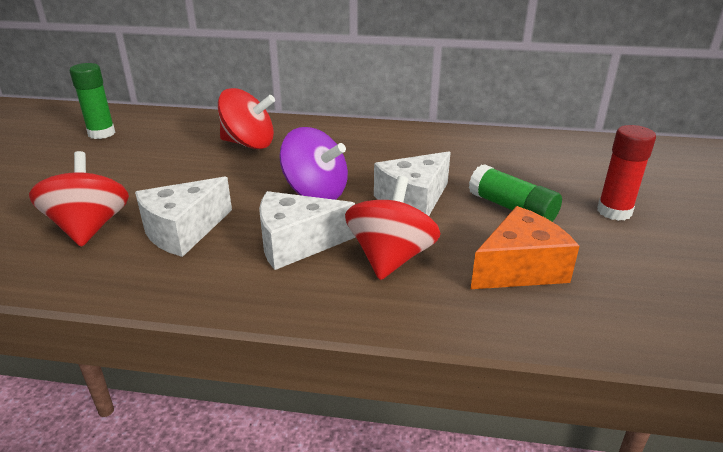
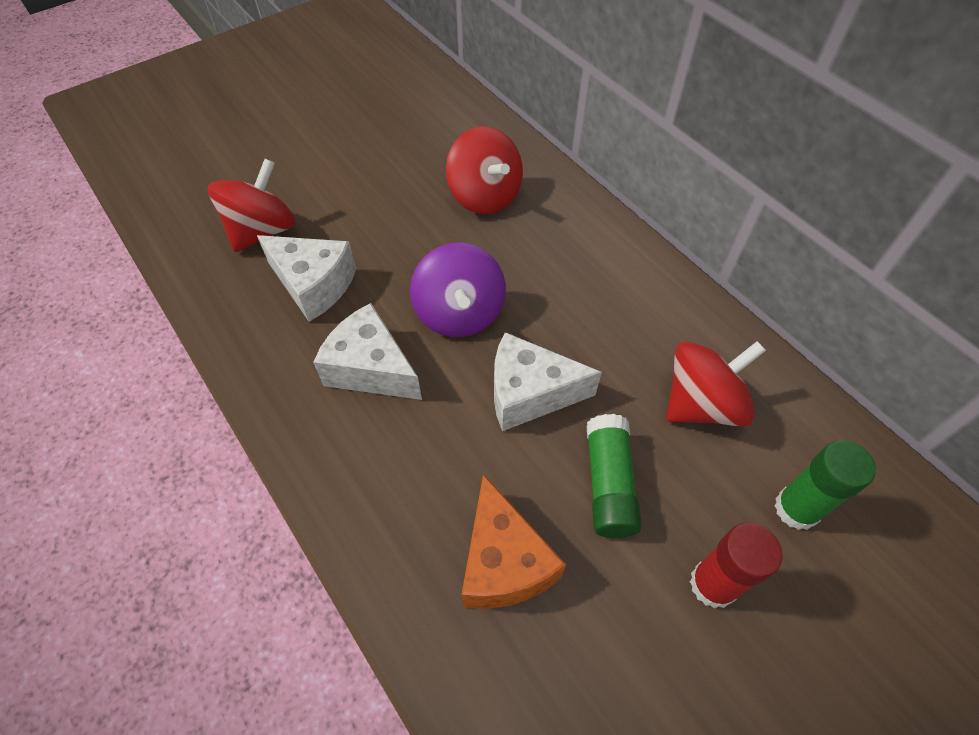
camera: 45 degrees right, 25 degrees up
green glue stick [70,63,116,139] -> green glue stick moved to [774,440,876,530]
white cheese [135,177,232,257] -> white cheese turned 150 degrees counterclockwise [257,235,356,322]
red spinning top [345,176,441,280] -> red spinning top moved to [666,341,766,426]
orange cheese [471,206,580,289] -> orange cheese turned 60 degrees clockwise [462,474,566,609]

